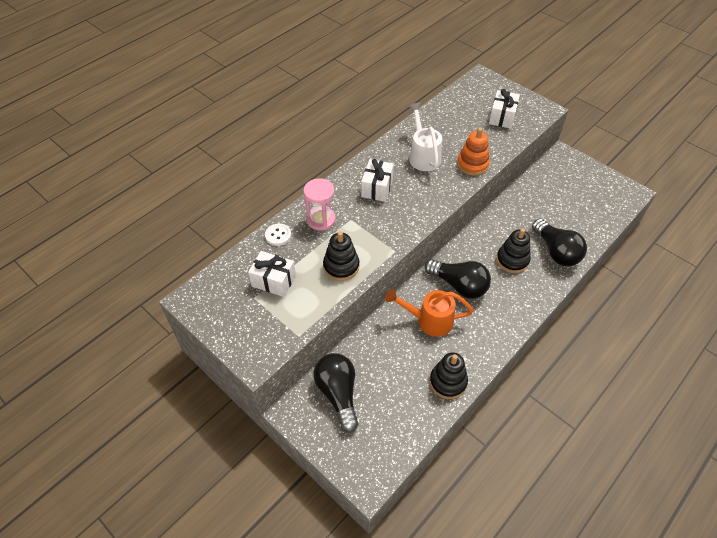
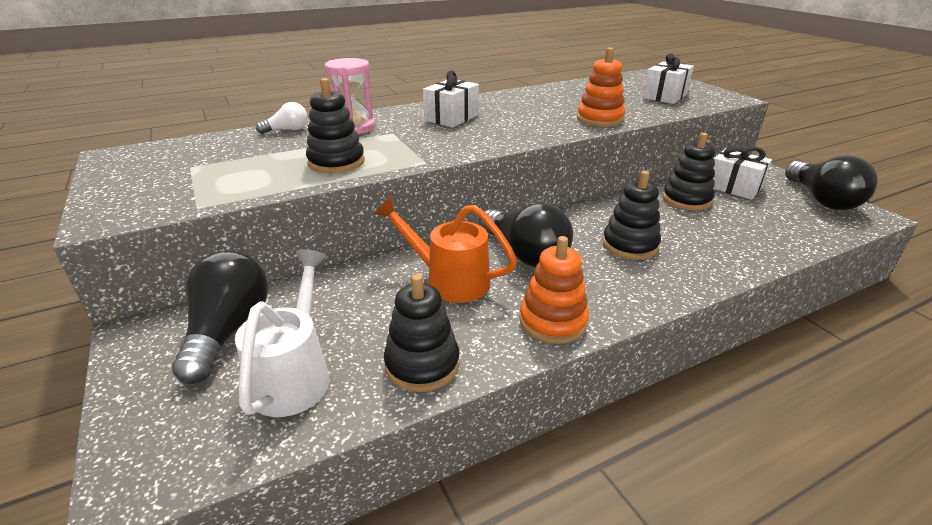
camera: 20 degrees right, 20 degrees down
white gift [248,251,296,297] -> white gift moved to [713,146,772,200]
white button [265,224,291,246] -> white light bulb [256,102,308,134]
white watering can [409,103,442,171] -> white watering can moved to [235,250,330,417]
black light bulb [532,219,587,266] -> black light bulb moved to [785,155,878,210]
none -> orange stacking toy [520,236,589,344]
none -> black stacking toy [663,133,715,210]

